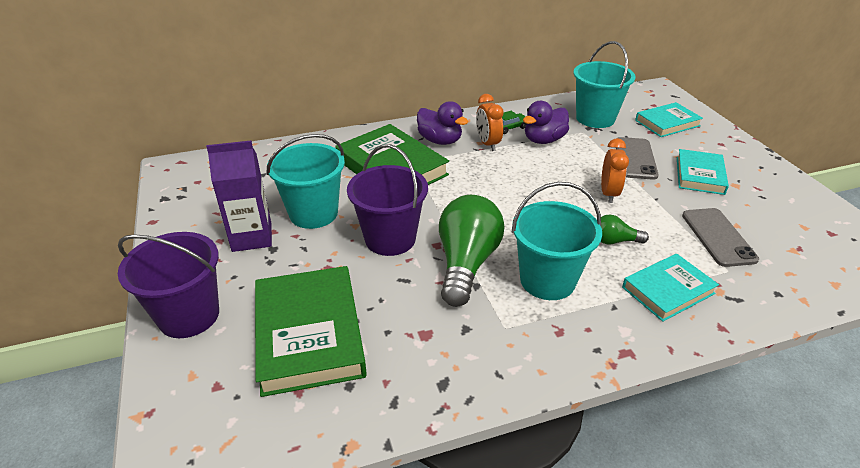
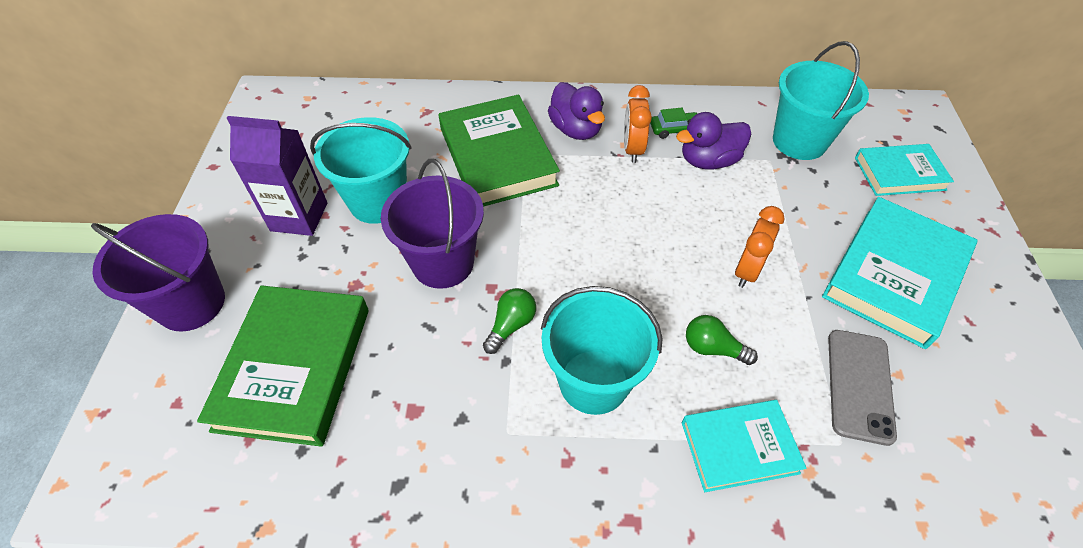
camera: 20 degrees right, 15 degrees up
green light bulb [439,195,505,307] -> green light bulb [483,288,536,354], size x0.48
grey phone [616,137,659,180] -> none
turquoise book [677,149,729,195] -> turquoise book [822,197,977,349], size x1.66

